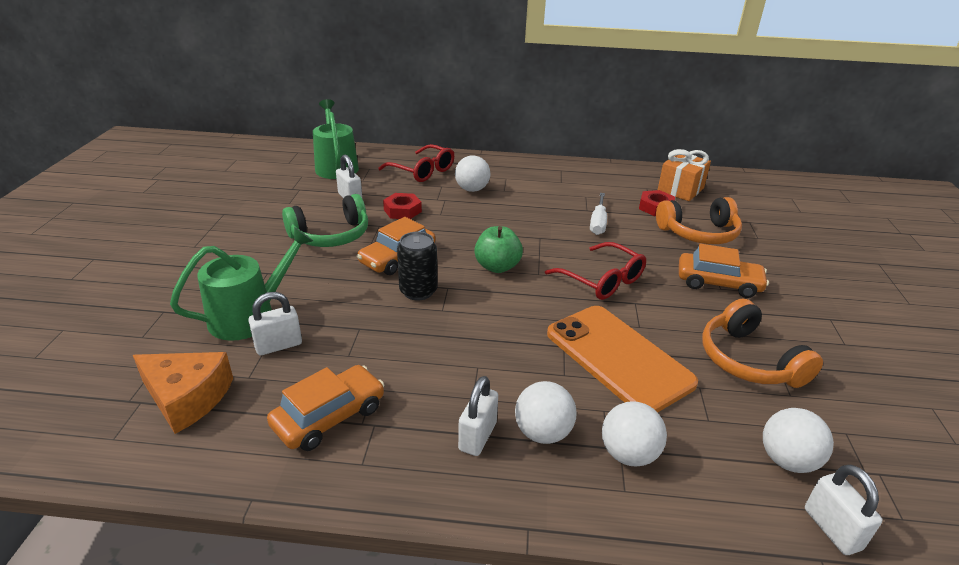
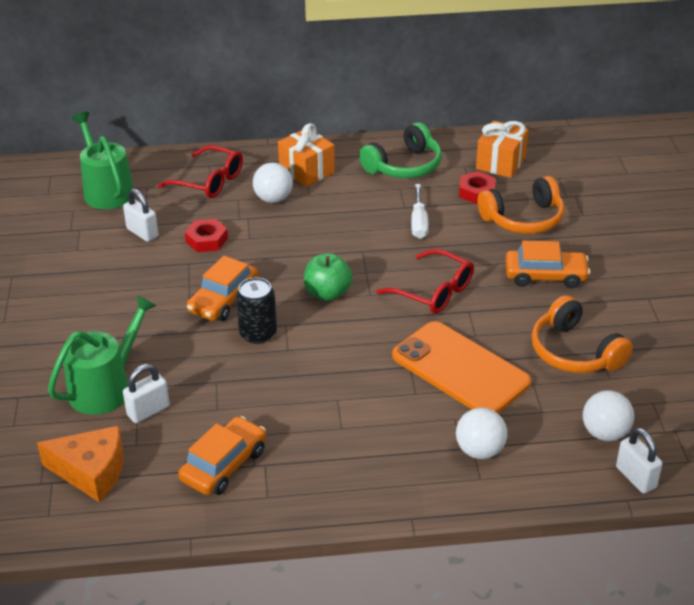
camera: 10 degrees left, 5 degrees up
green headphones [282,194,368,247] -> green headphones moved to [359,122,442,178]
white padlock [458,376,498,456] -> none
white ball [515,381,576,444] -> none
none -> orange gift [278,123,335,187]

